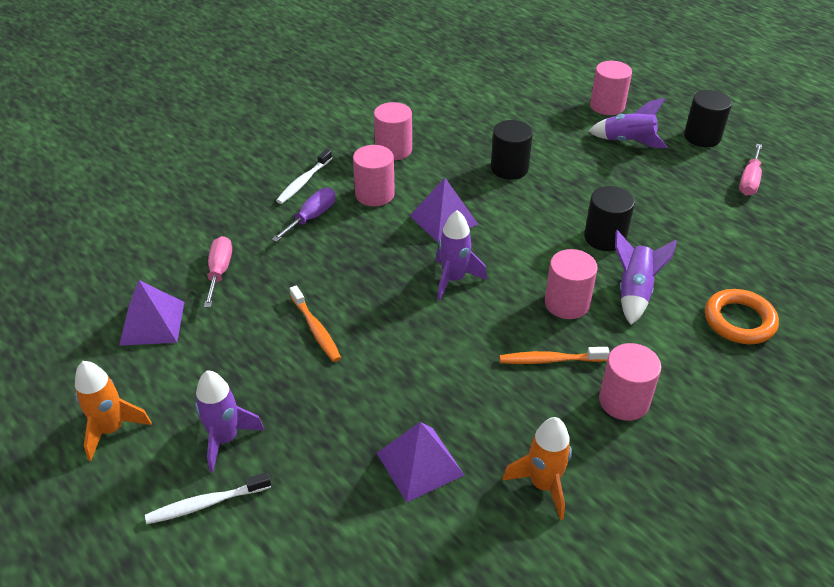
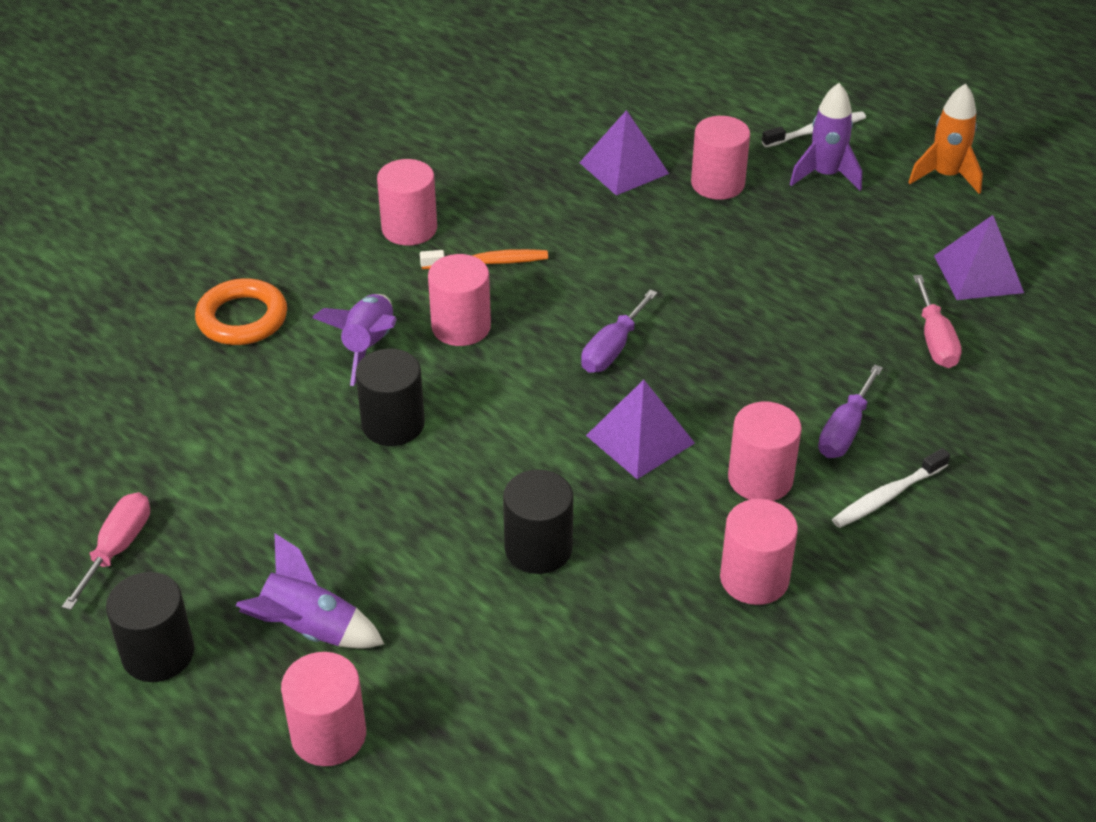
camera: 175 degrees right, 0 degrees up
white toothbrush [276,149,332,204] -> white toothbrush turned 150 degrees counterclockwise [832,448,950,528]
orange toothbrush [290,285,341,362] -> none
purple rocket [436,210,487,300] -> purple screwdriver [581,290,658,373]
orange rocket [502,417,572,520] -> none
none -> pink cylinder [691,116,750,200]

